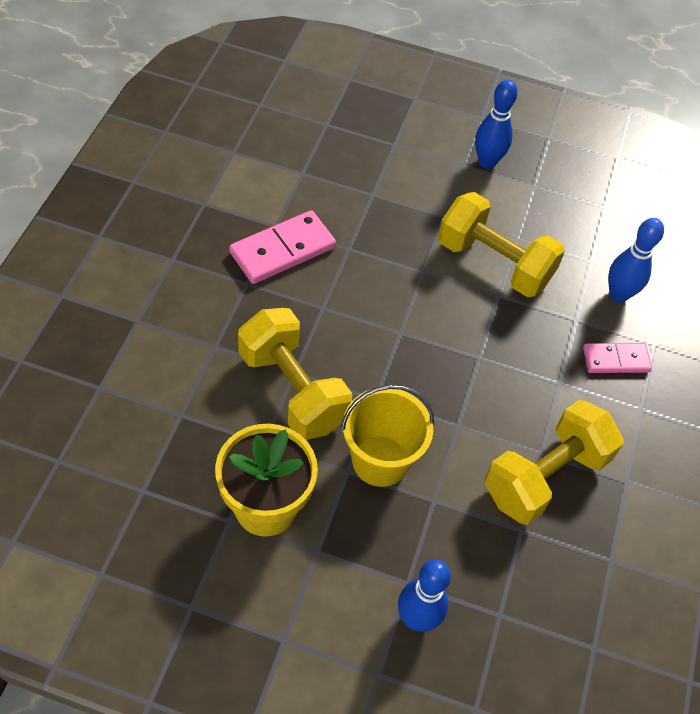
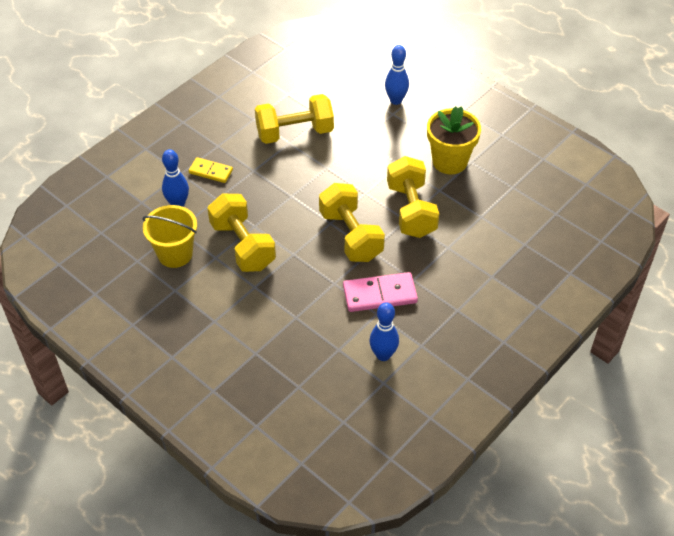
camera: 150 degrees left, 5 degrees down
yellow bucket [341,385,434,487] -> yellow bucket moved to [142,205,197,268]
blue bowling pin [475,80,518,169] -> blue bowling pin moved to [369,302,399,361]
pink domino [583,343,652,373] -> yellow domino [189,157,233,183]
none -> yellow dumbbell [319,183,385,262]

